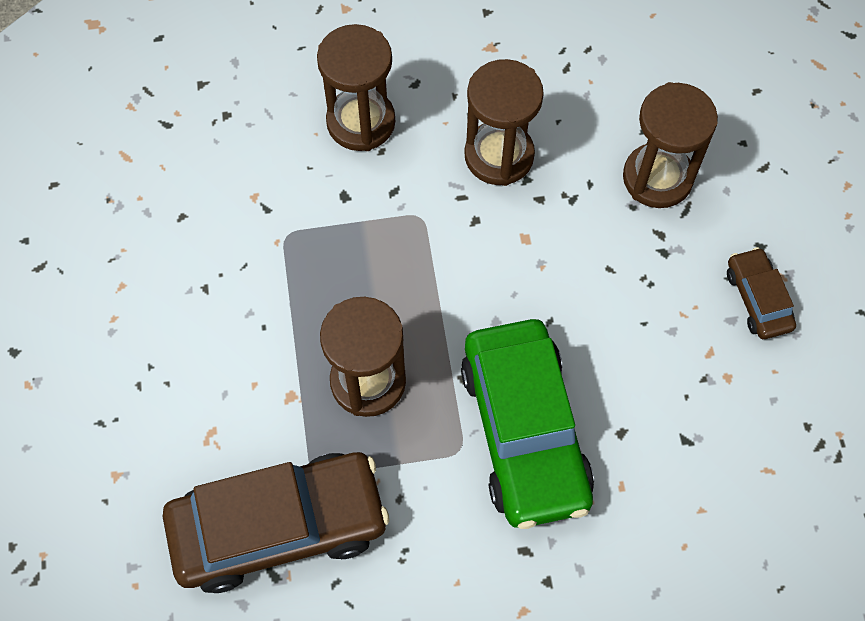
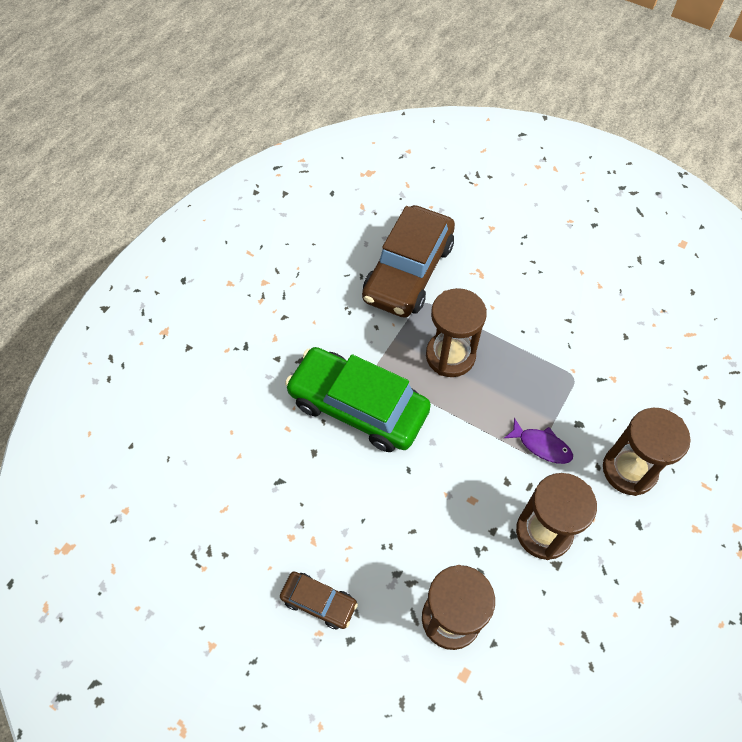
camera: 130 degrees right, 5 degrees down
none -> purple fish [504,418,573,464]

